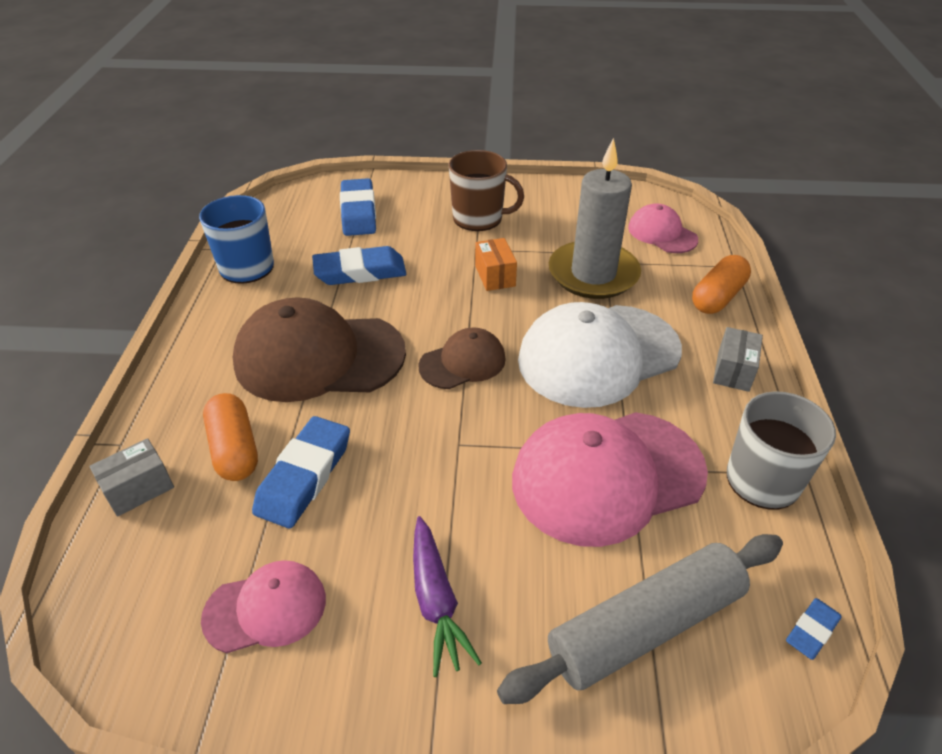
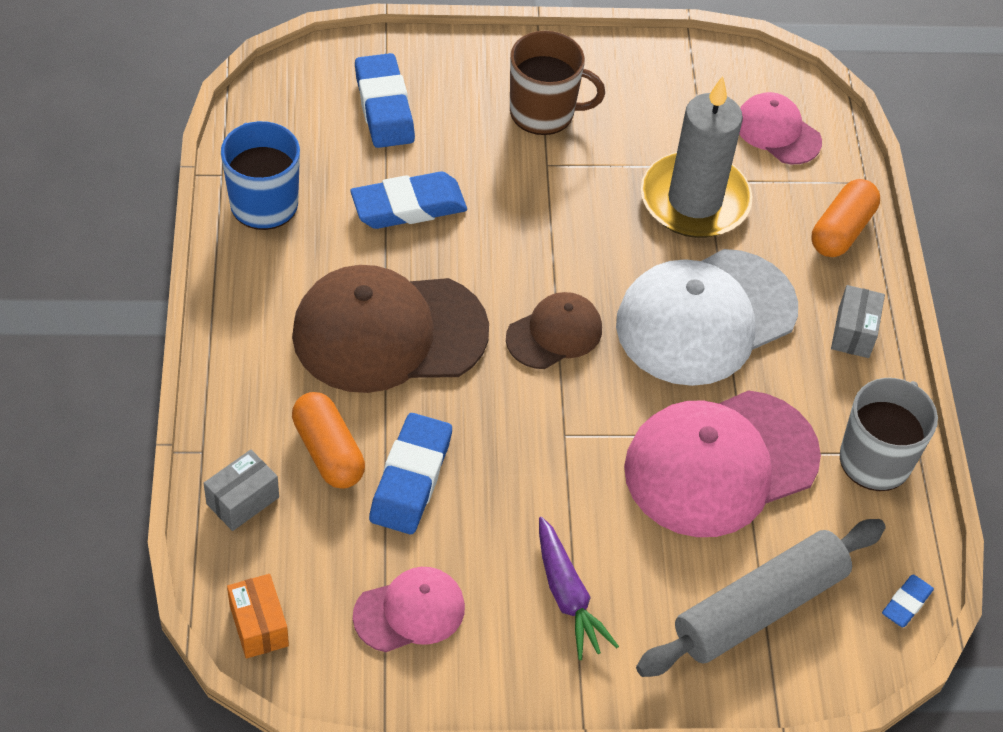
camera: 10 degrees left, 10 degrees up
orange box [475,238,517,291] -> orange box moved to [227,574,289,659]

